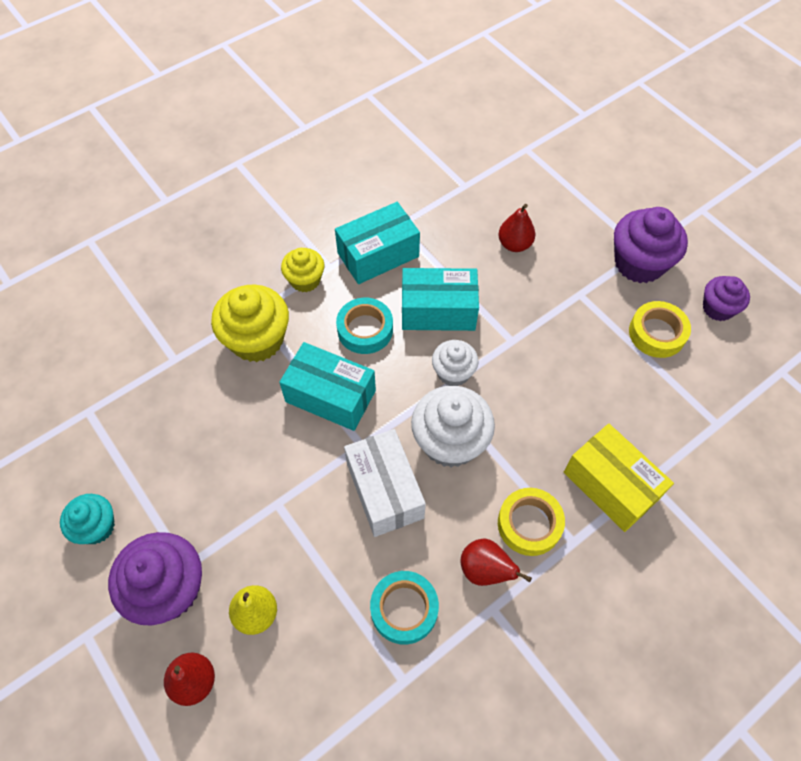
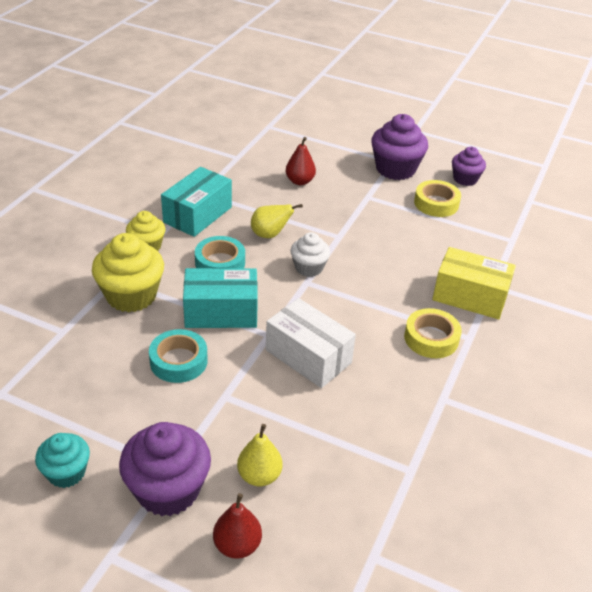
camera: 30 degrees left, 20 degrees down
turquoise tape [370,571,439,644] -> turquoise tape moved to [149,329,208,383]
turquoise box [402,268,479,331] -> yellow pear [251,204,303,238]
white cupcake [411,386,495,467] -> none
red pear [460,539,532,586] -> none

